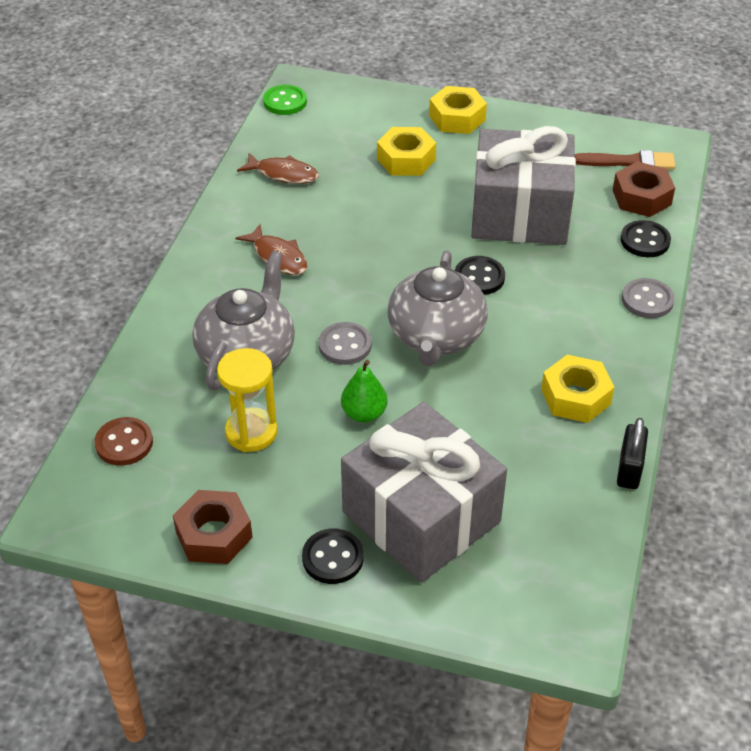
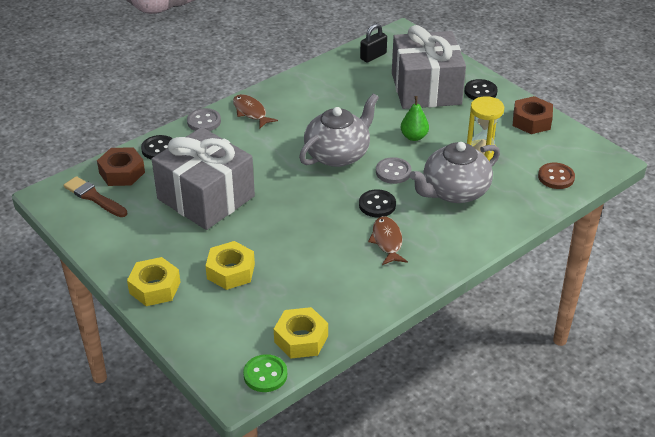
camera: 145 degrees left, 5 degrees down
brown fish [237,153,319,184] -> brown fish moved to [233,94,278,129]
black button [455,256,505,295] -> black button moved to [359,189,396,218]
yellow nut [541,355,614,423] -> yellow nut moved to [274,307,328,359]
black padlock [617,418,648,489] -> black padlock moved to [360,23,387,63]

